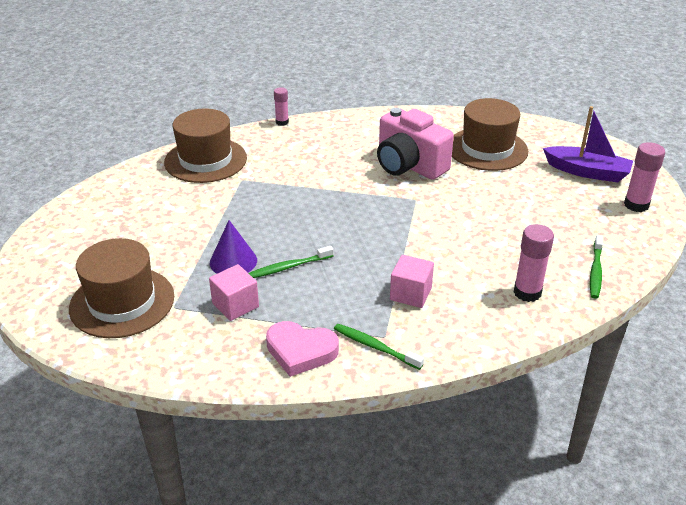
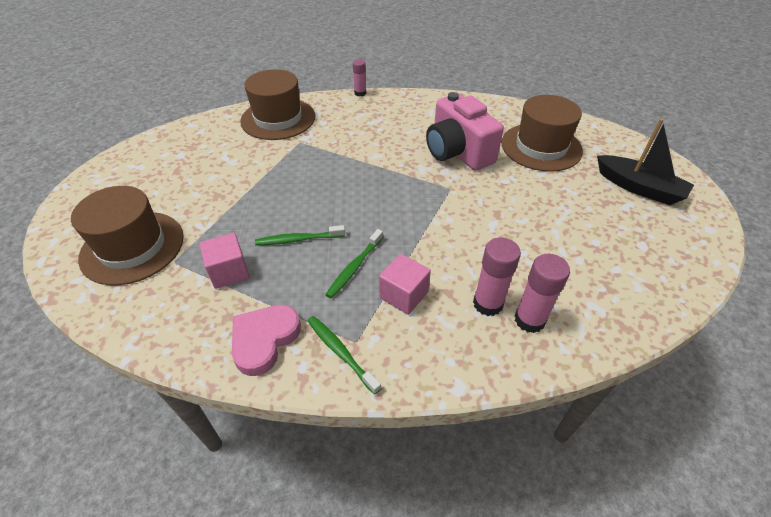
camera: 15 degrees right, 10 degrees up
purple cone [210,220,257,274] -> none
pink heart [266,321,339,377] -> pink heart turned 90 degrees clockwise [232,305,301,376]
purple boat [543,106,633,183] -> black boat [597,118,694,205]
green toothbrush [590,235,603,299] -> green toothbrush moved to [325,229,383,299]
pink glue stick [624,142,665,212] -> pink glue stick moved to [473,237,521,316]

